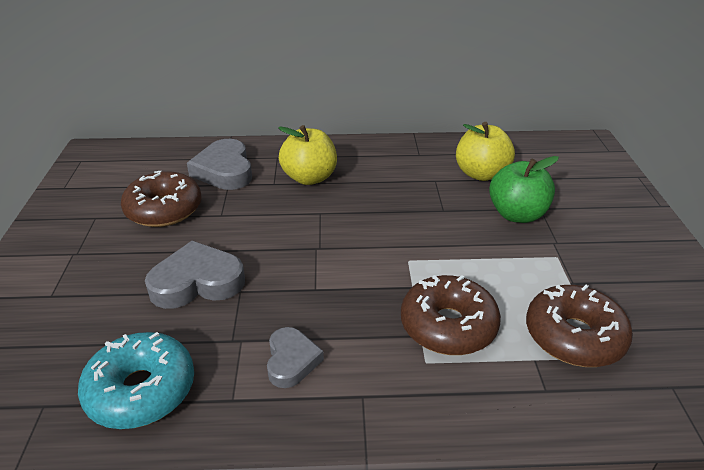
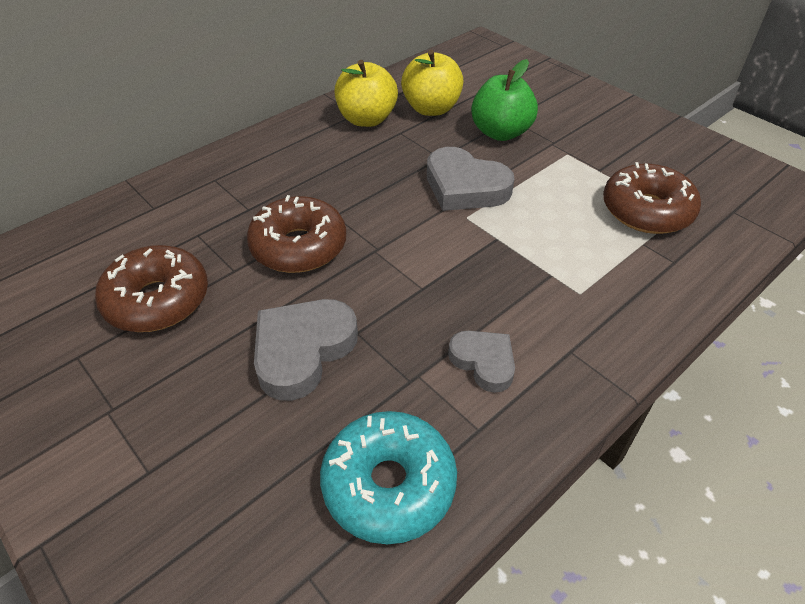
camera: 40 degrees left, 10 degrees up
grey heart [187,139,252,190] -> grey heart moved to [427,147,515,211]
yellow apple [278,125,337,185] -> yellow apple moved to [335,60,398,127]
brown donut [401,275,501,355] -> brown donut moved to [247,195,346,273]

